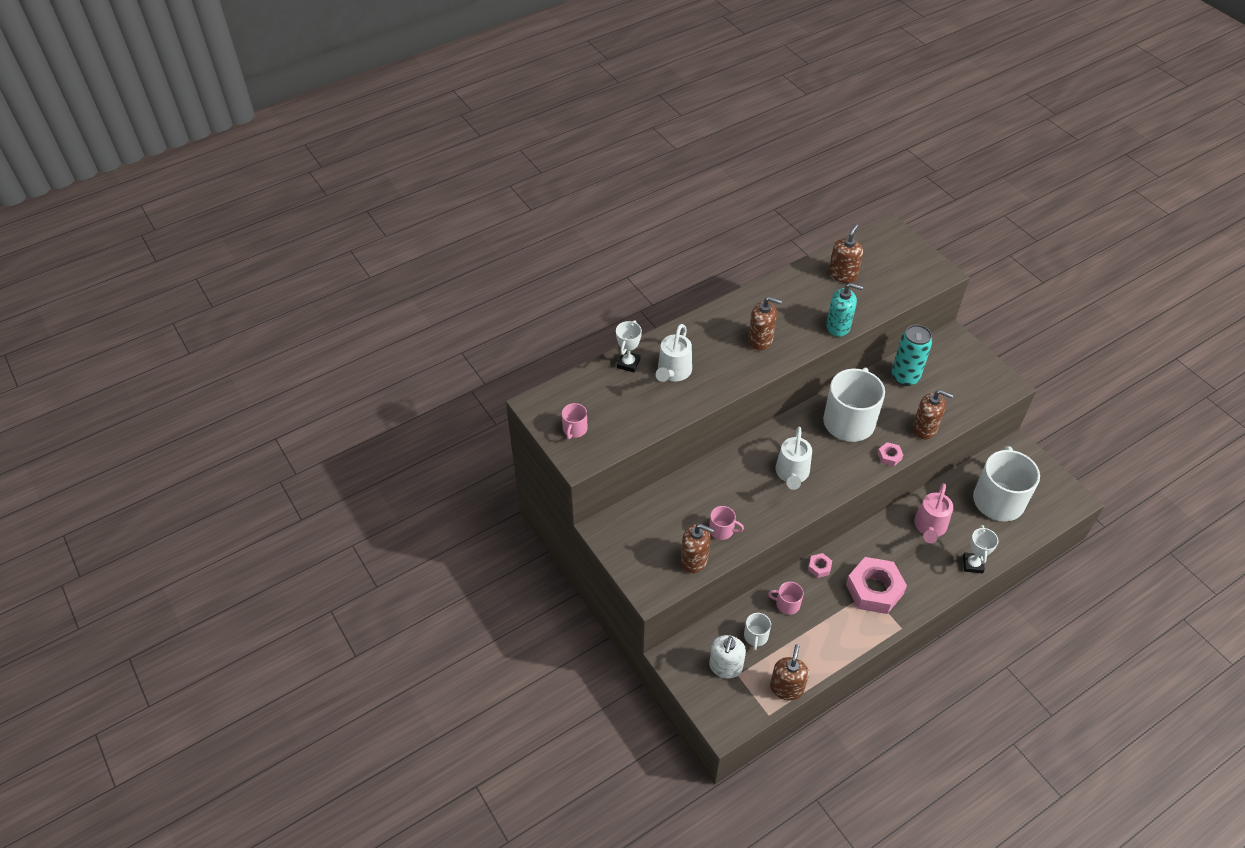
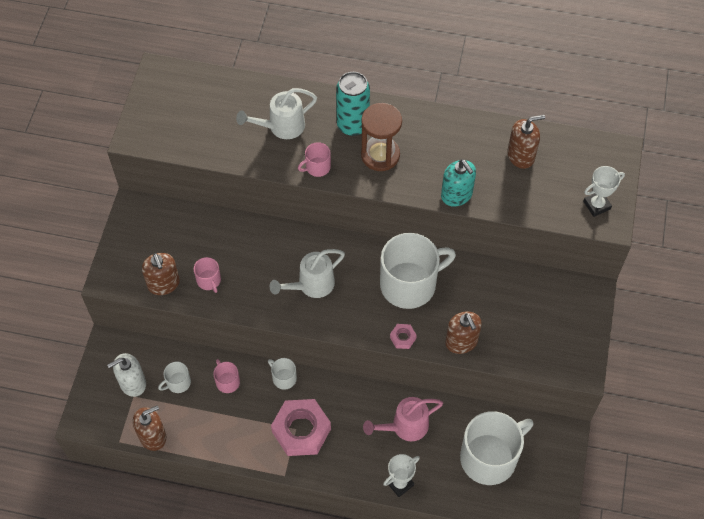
camera: 45 degrees right, 10 degrees up
pink mug [562,403,588,439] -> pink mug moved to [298,142,331,177]
white trophy [616,320,642,372] -> white trophy moved to [583,166,625,217]
brown soap dispenser [748,297,782,350] -> brown hourglass [361,103,402,171]
pink nut [808,553,832,578] -> white mug [268,358,297,389]
turquoise can [892,325,932,386] -> turquoise can moved to [336,72,370,136]

